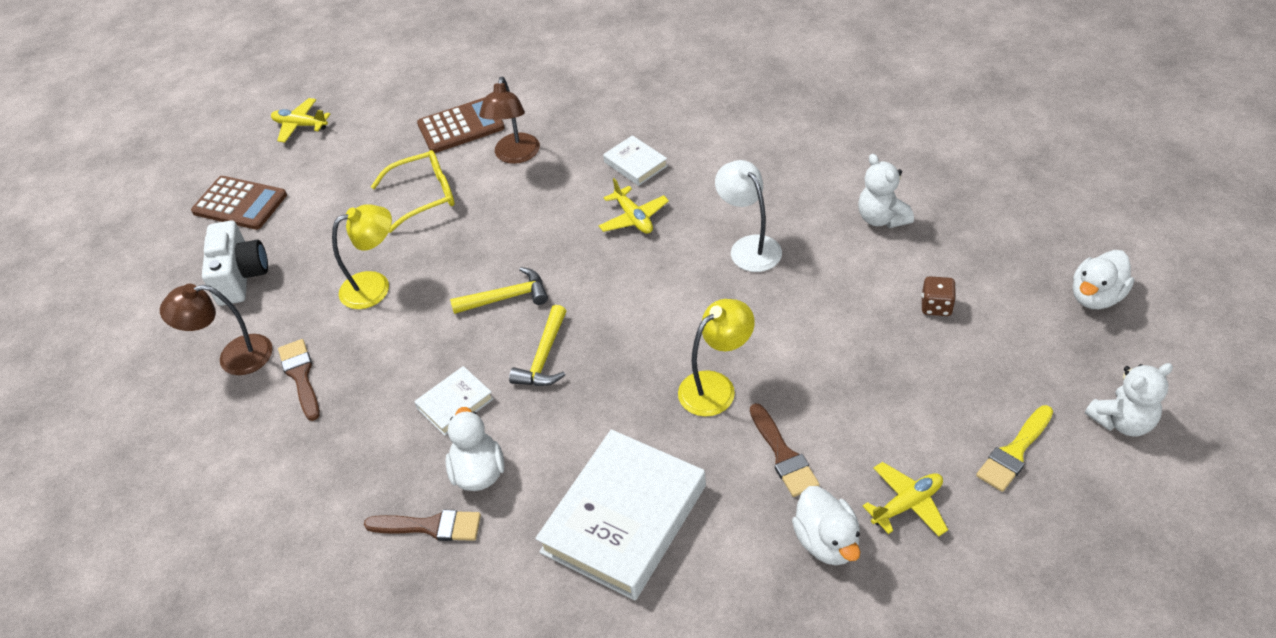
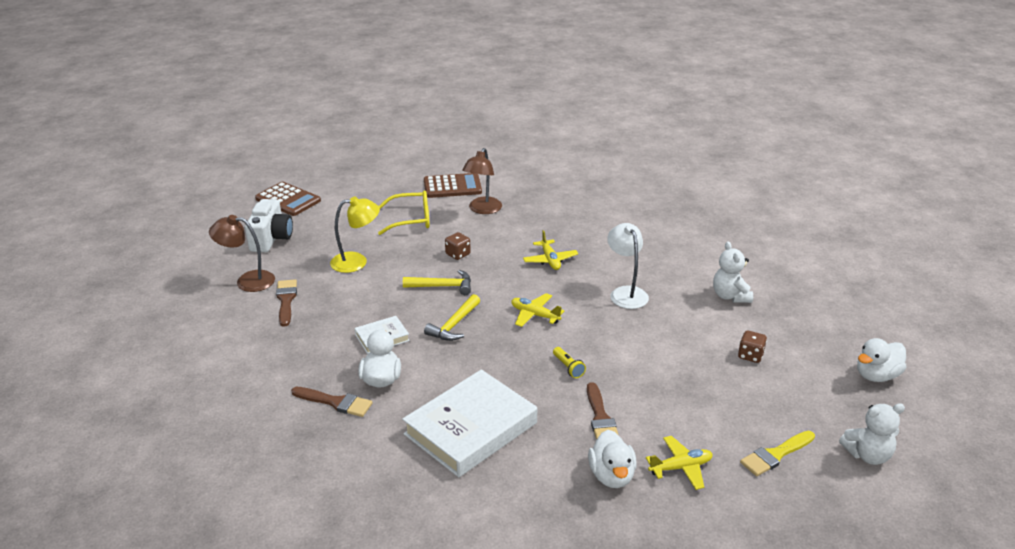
camera: 10 degrees right, 15 degrees down
yellow plane [271,98,330,142] -> yellow plane moved to [511,293,565,327]
white book [603,135,668,186] -> none
yellow lamp [678,299,755,417] -> yellow flashlight [553,347,586,378]
none -> brown dice [445,232,471,260]

